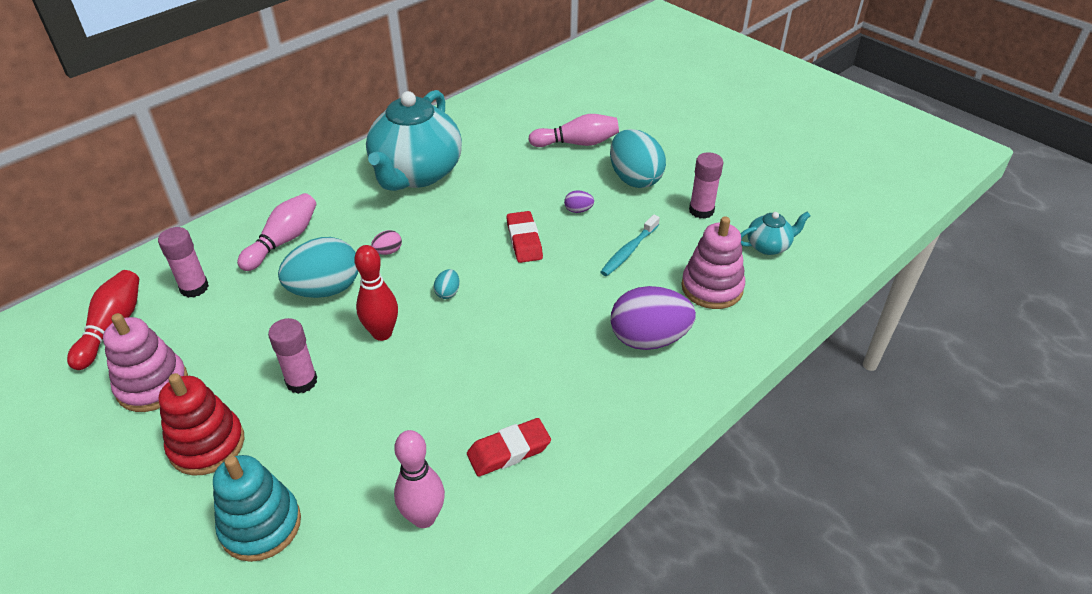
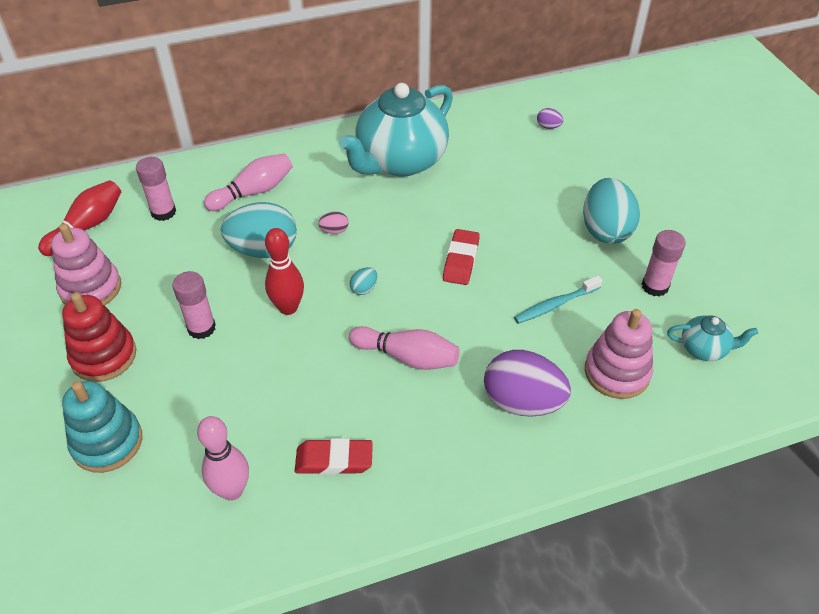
camera: 25 degrees right, 5 degrees up
pink bowling pin [528,114,619,147] -> pink bowling pin moved to [349,326,460,370]
purple egg [564,190,594,213] -> purple egg moved to [537,108,563,129]

